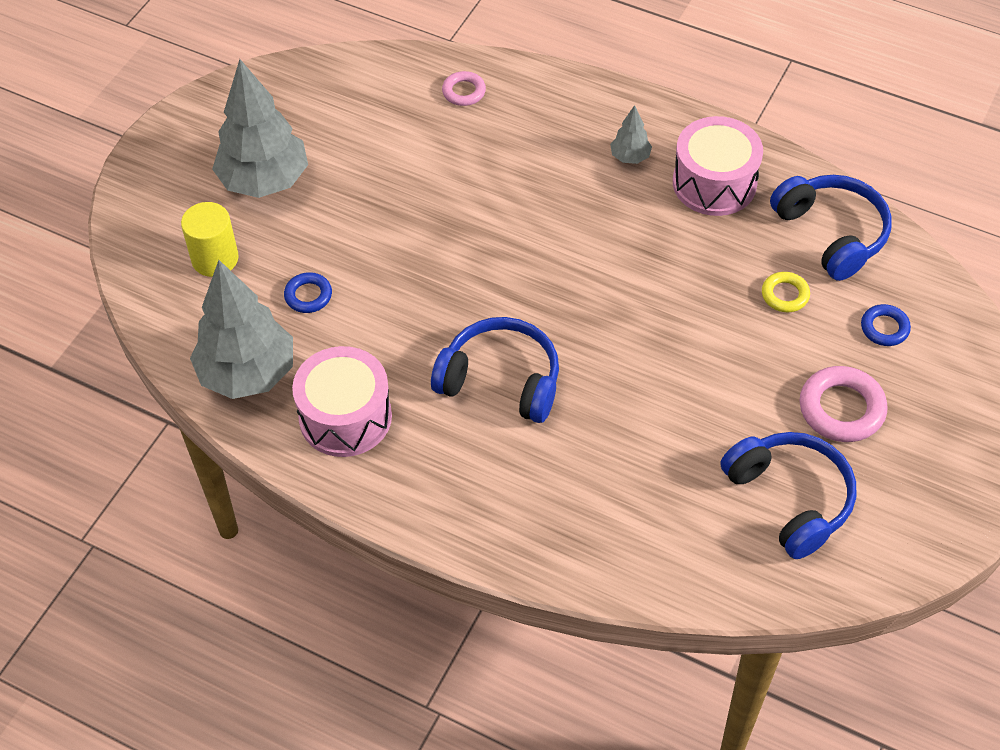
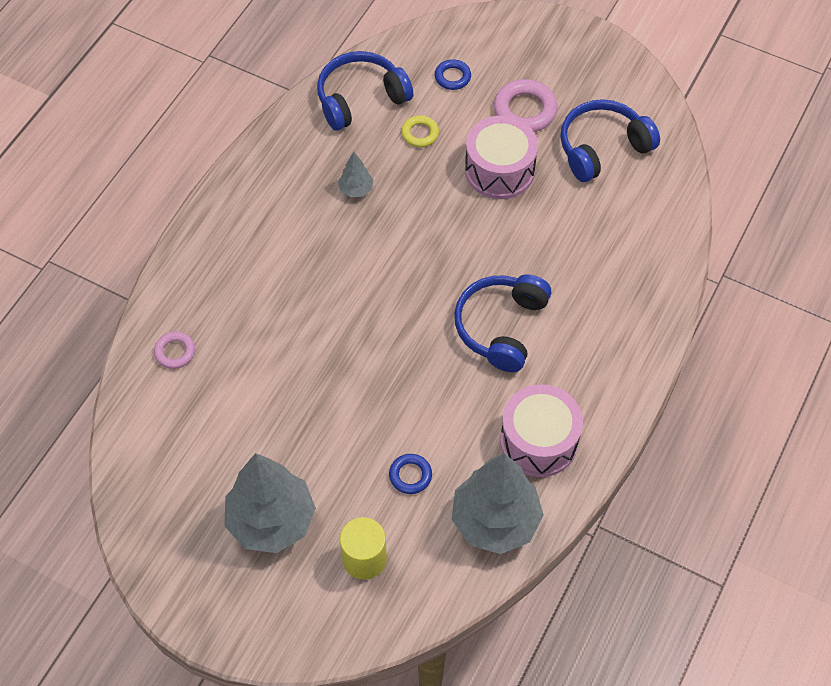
camera: 90 degrees left, 5 degrees up
grey tree [610,105,652,164] -> grey tree moved to [338,152,373,197]
pink drum [673,116,763,216] -> pink drum moved to [465,115,538,199]

